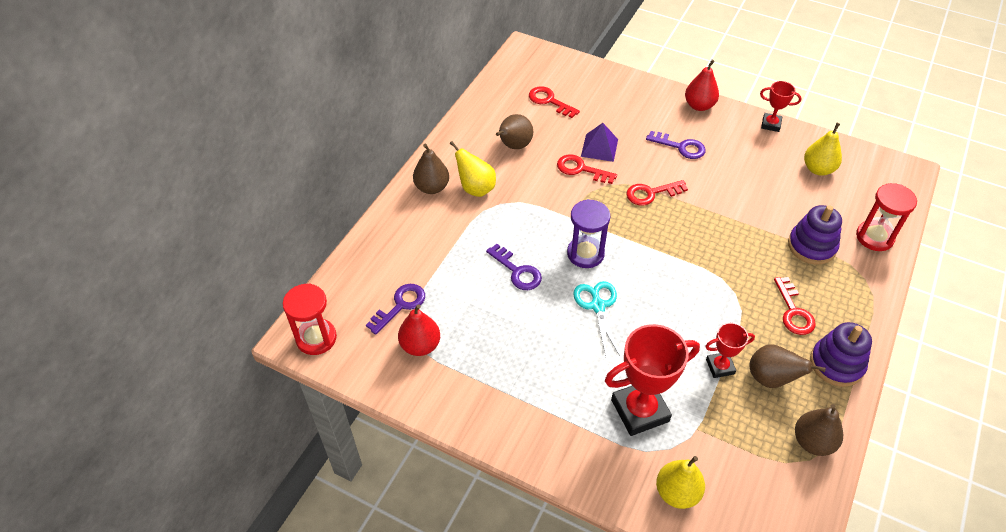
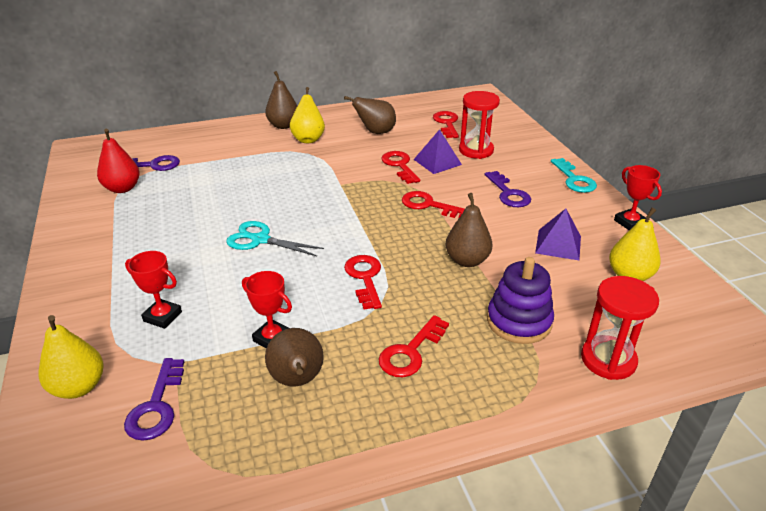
camera: 45 degrees right, 15 degrees down
red hourglass [283,283,337,355] -> red hourglass moved to [459,91,500,159]
purple key [486,244,542,290] -> purple key moved to [124,358,184,441]
purple hourglass [567,199,610,268] -> none
turquoise scissors [573,281,620,356] -> turquoise scissors turned 105 degrees counterclockwise [226,221,324,256]
red trophy [605,324,700,436] -> red trophy [125,251,182,329], size x0.53
red pear [685,60,719,111] -> turquoise key [551,158,597,193]
brown pear [795,404,843,456] -> brown pear moved to [446,193,492,267]
purple stacking toy [810,322,872,387] -> none
none -> red key [344,255,382,310]
none -> purple pyramid [535,209,581,260]

